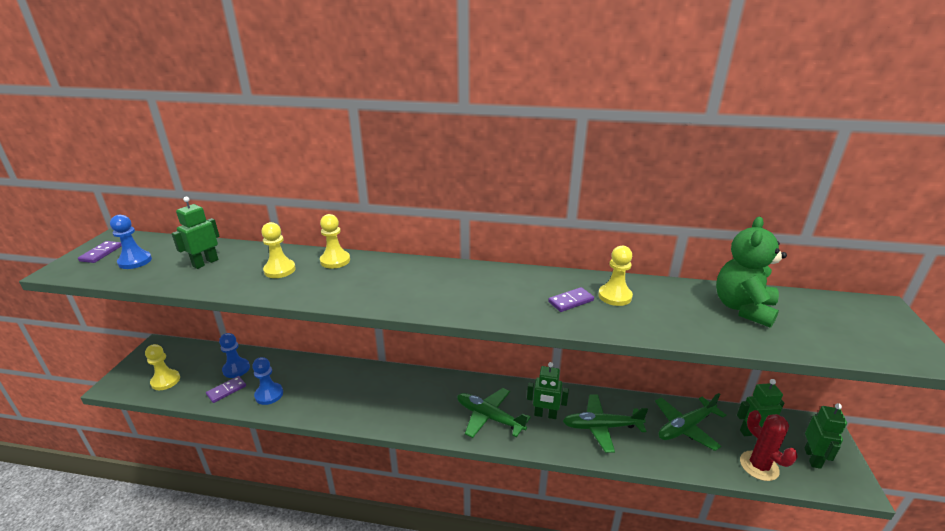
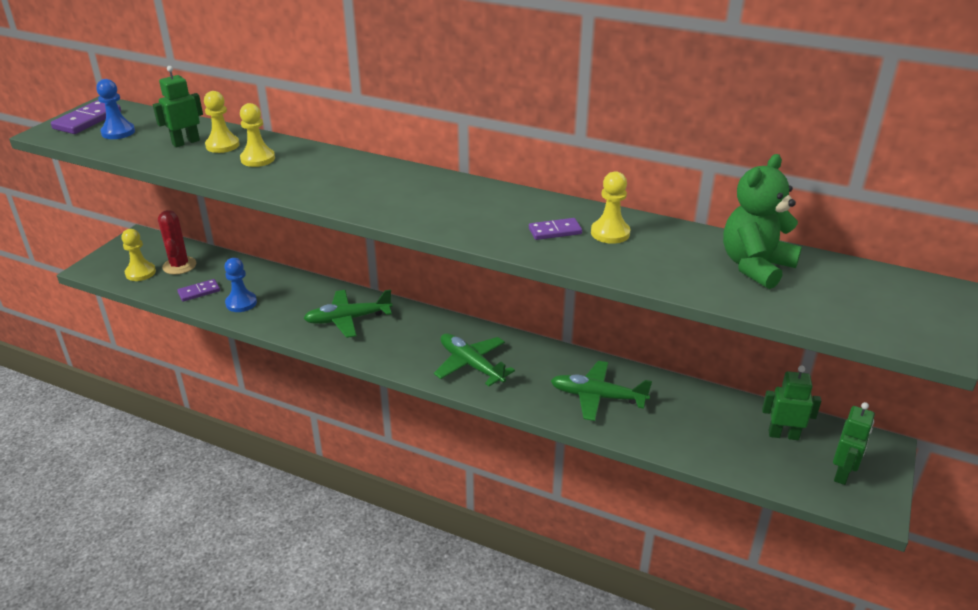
camera: 15 degrees right, 5 degrees up
purple domino [78,241,122,263] -> purple domino [51,100,121,134], size x1.59
blue pawn [219,333,250,378] -> none
yellow pawn [320,214,350,268] -> yellow pawn moved to [204,91,240,153]
green robot [527,362,569,419] -> none
green plane [655,393,726,451] -> green plane moved to [303,289,393,338]
red cactus [740,410,798,481] -> red cactus moved to [158,210,196,275]

